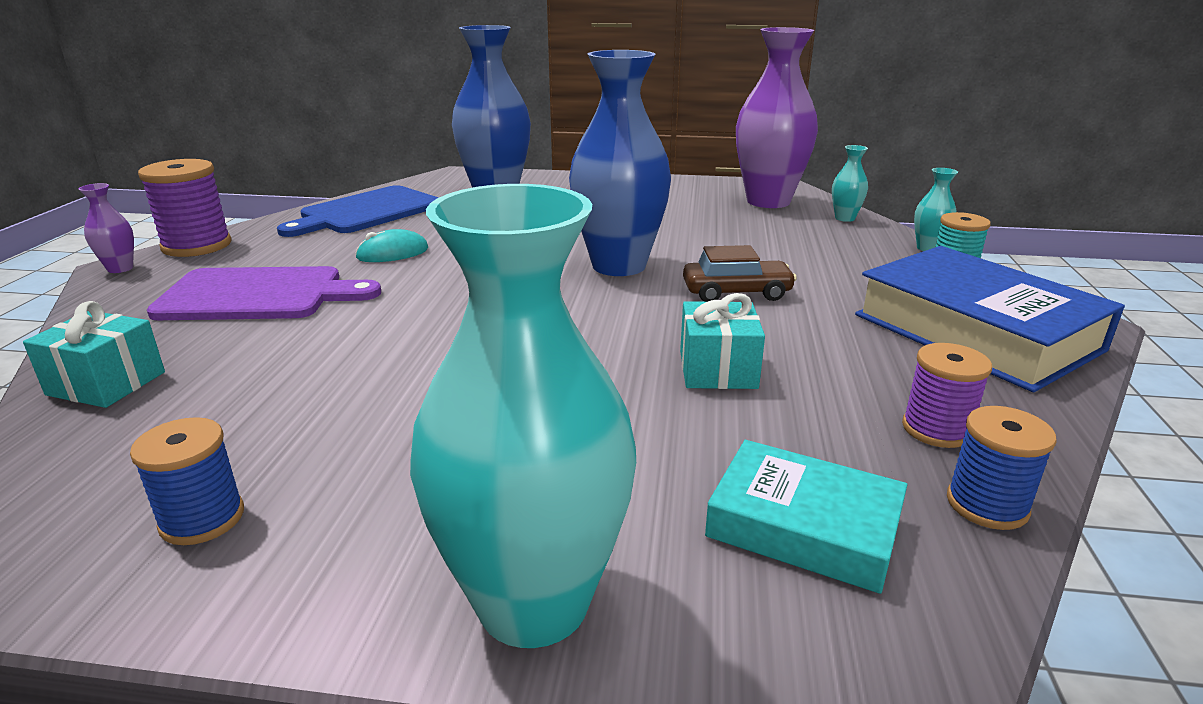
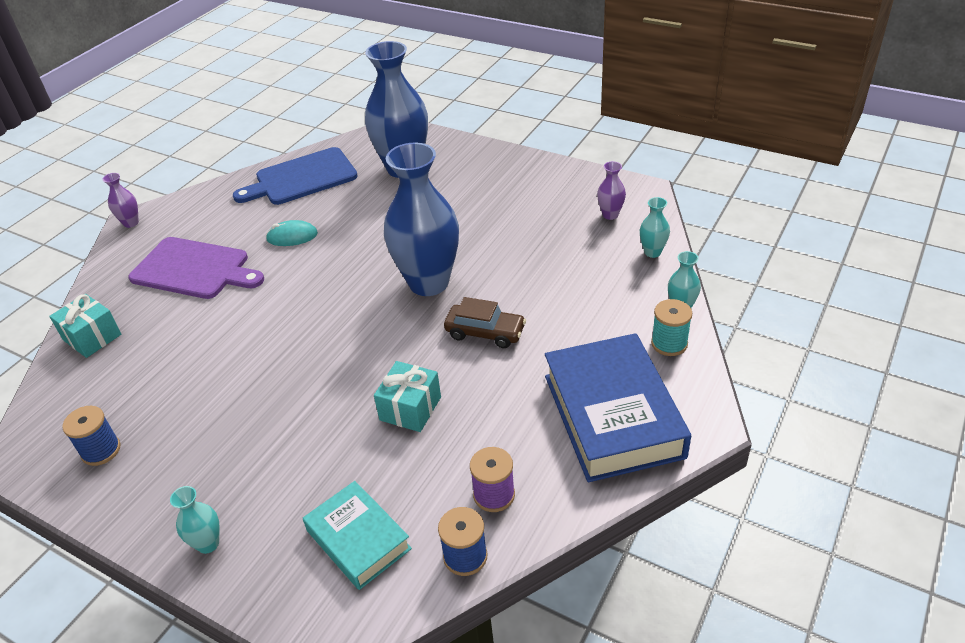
camera: 25 degrees right, 15 degrees up
purple spool [138,159,232,257] -> none
turquoise vase [410,184,636,648] -> turquoise vase [170,486,220,554], size x0.42
purple vase [736,27,818,208] -> purple vase [597,161,626,220], size x0.42

